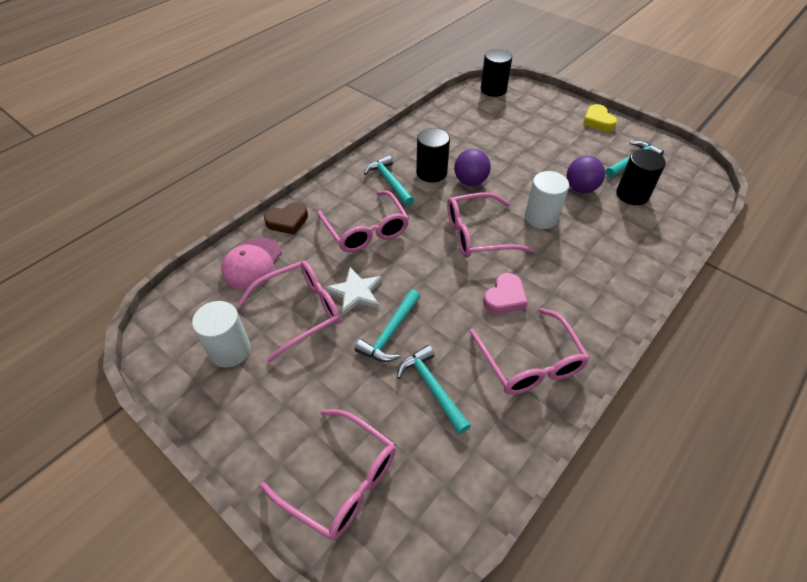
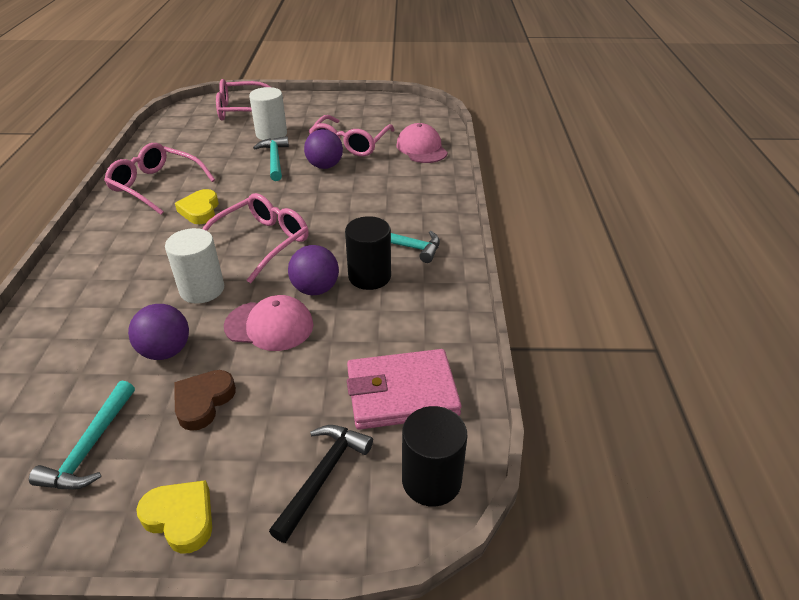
camera: 140 degrees right, 10 degrees down
white cylinder [192,301,250,368] -> white cylinder moved to [249,87,287,141]
brown heart [264,202,308,235] -> brown heart moved to [174,370,236,431]
pink glasses [318,190,409,252] -> none
white star [325,267,382,315] -> purple ball [304,129,343,169]
turquoise hammer [397,345,471,434] -> none
pink heart [483,273,528,314] -> yellow heart [175,189,219,224]
black cylinder [616,149,666,205] -> none
none -> pink cap [224,295,313,351]
none -> black hammer [269,425,373,543]
none -> pink wallet [347,349,462,430]

